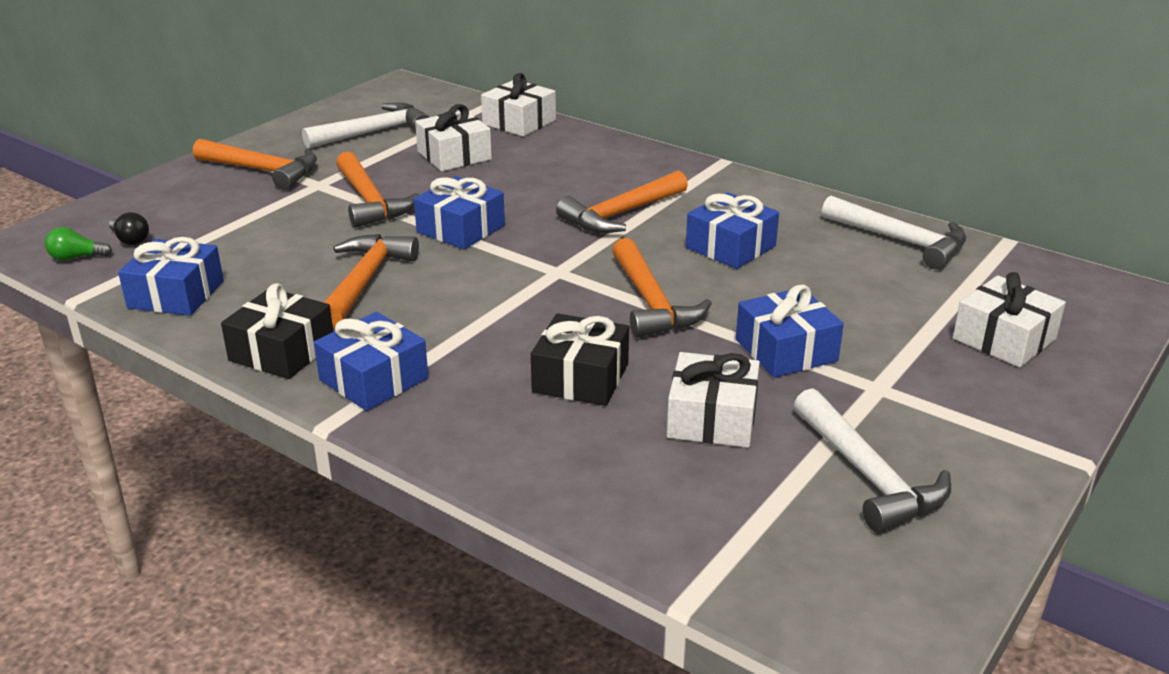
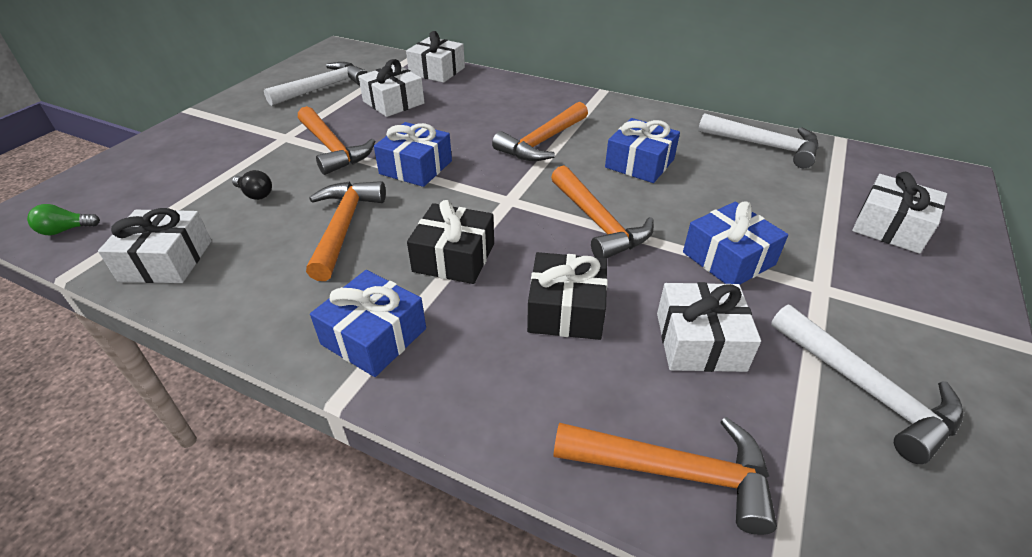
camera: 10 degrees left, 10 degrees up
black light bulb [109,212,149,245] -> black light bulb moved to [232,170,272,200]
blue gift [118,237,224,316] -> white gift [98,208,212,283]
orange hammer [193,139,317,190] -> orange hammer moved to [553,417,777,535]
black gift [221,283,333,379] -> black gift moved to [407,200,494,284]

